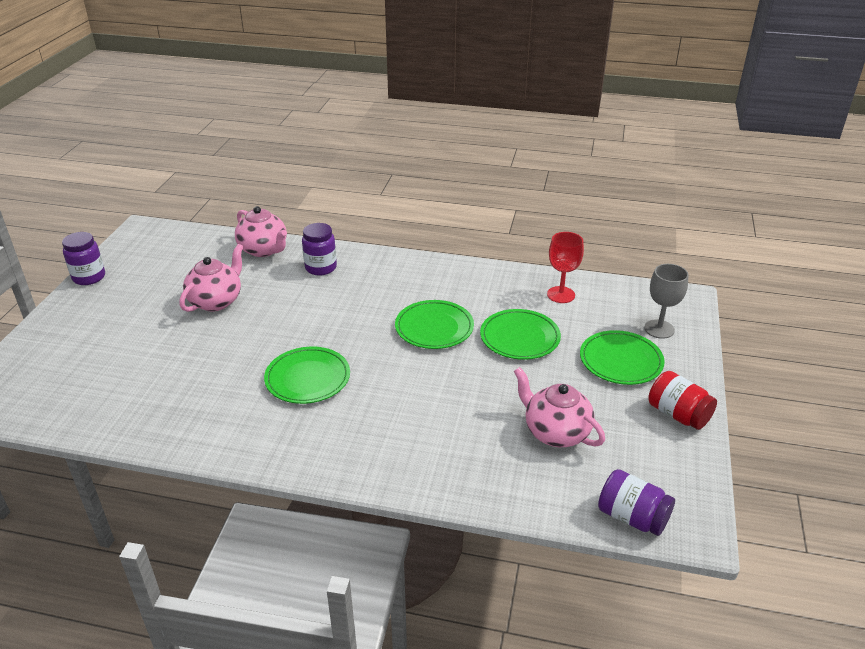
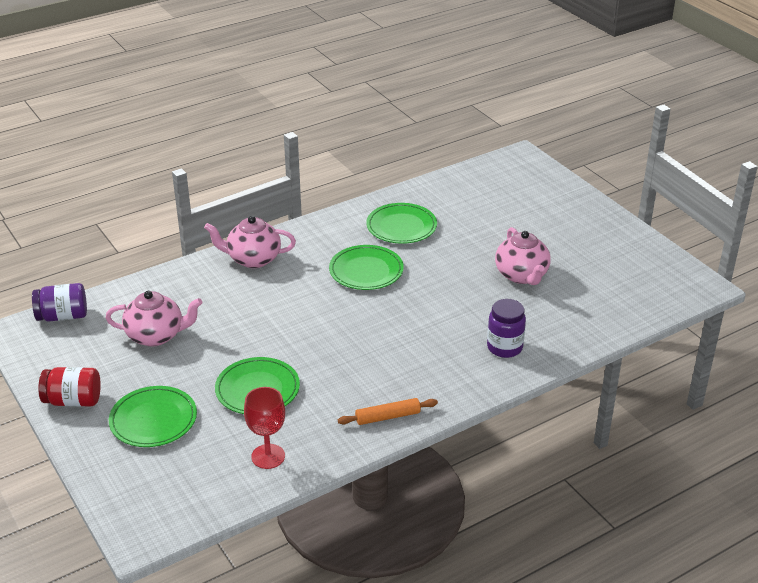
camera: 135 degrees right, 0 degrees up
purple jar [62,232,105,285] -> none
pink teapot [235,206,287,257] -> pink teapot moved to [204,216,296,268]
green plate [395,300,474,349] -> green plate moved to [366,203,437,244]
grey goblet [644,264,689,339] -> none
none -> orange rolling pin [338,398,438,425]

